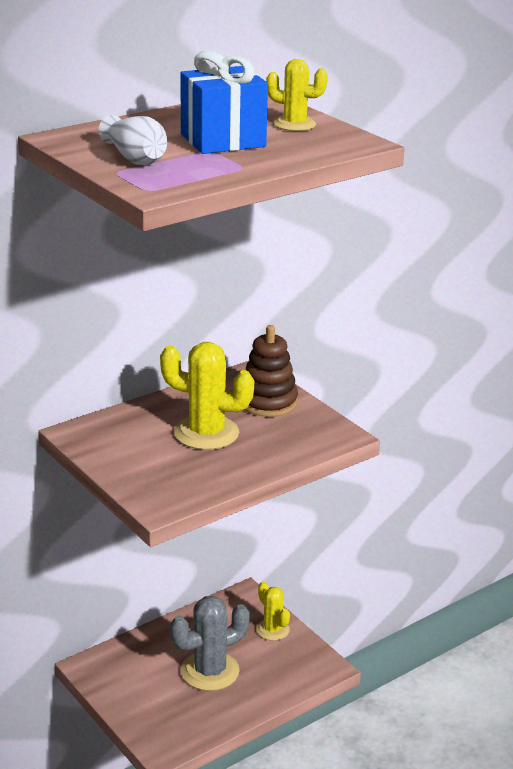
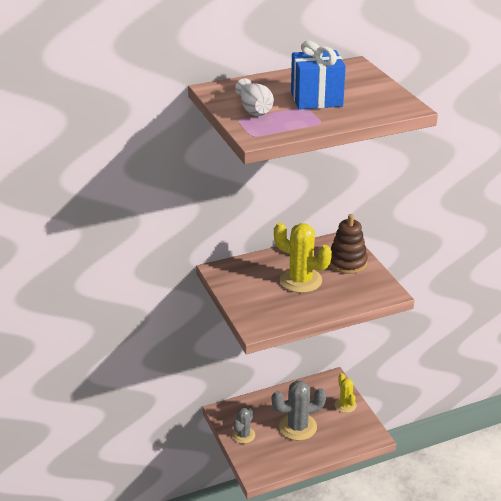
camera: 15 degrees right, 5 degrees up
yellow cactus [266,59,328,131] -> none
none -> grey cactus [232,407,255,444]

